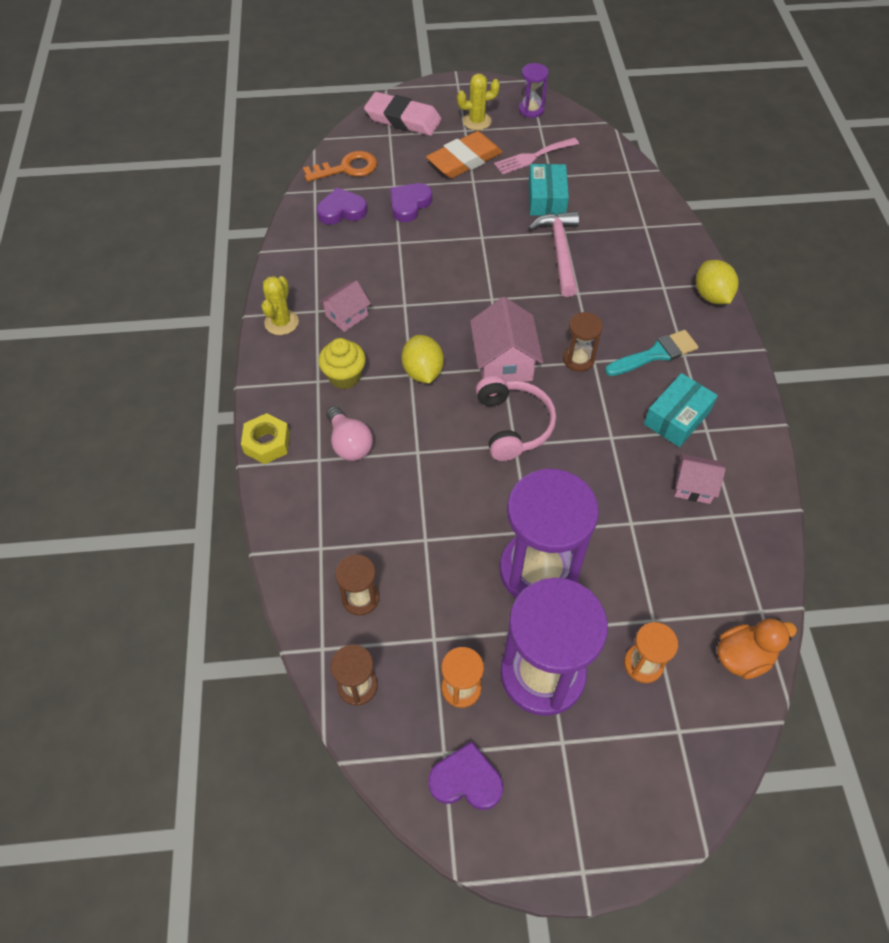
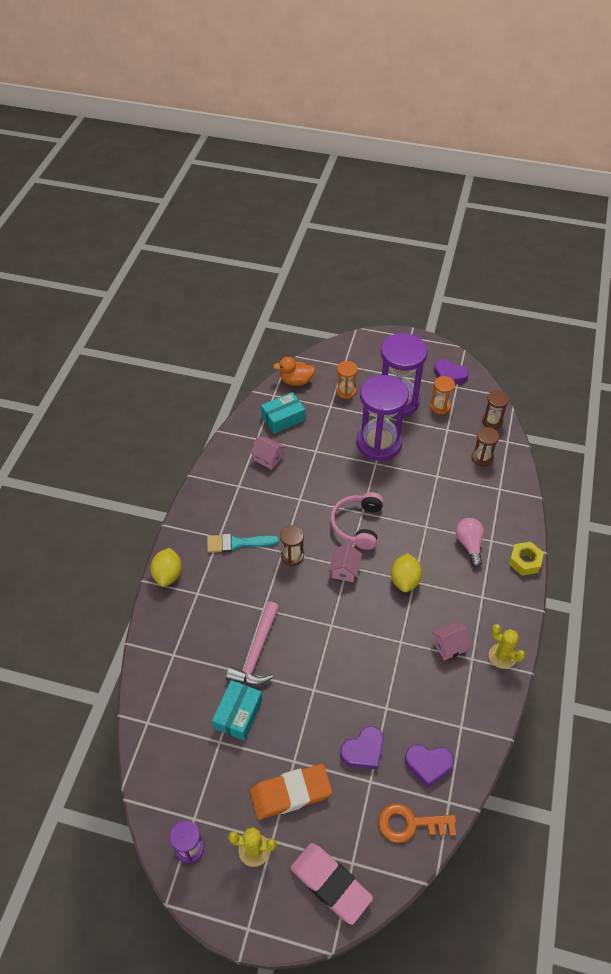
camera: 160 degrees left, 5 degrees down
yellow cactus [262,276,299,335] -> yellow cactus turned 75 degrees counterclockwise [489,624,526,669]
yellow cupcake [318,338,366,389] -> none
pink house [470,297,543,382] -> pink house [329,544,362,582], size x0.61
pink fork [494,138,579,175] -> none
turquoise box [644,373,718,447] -> turquoise box moved to [261,392,305,434]

